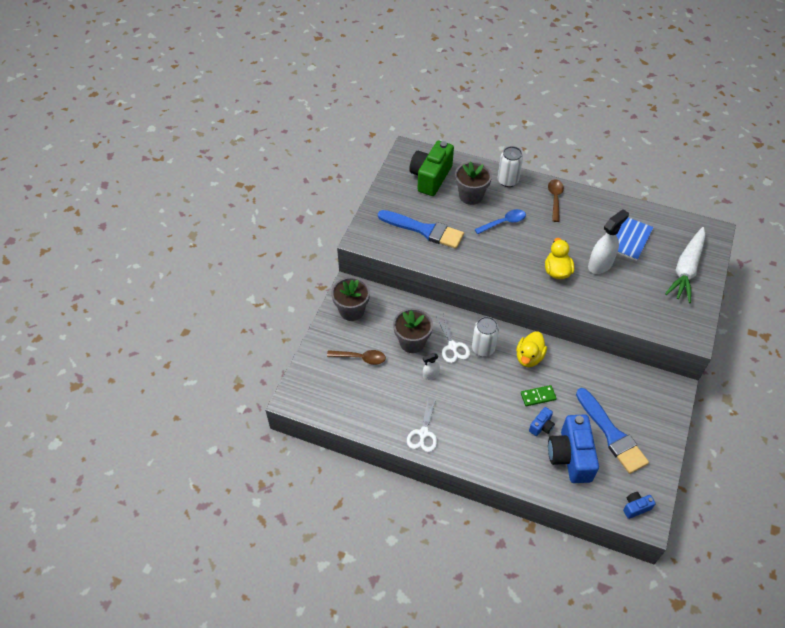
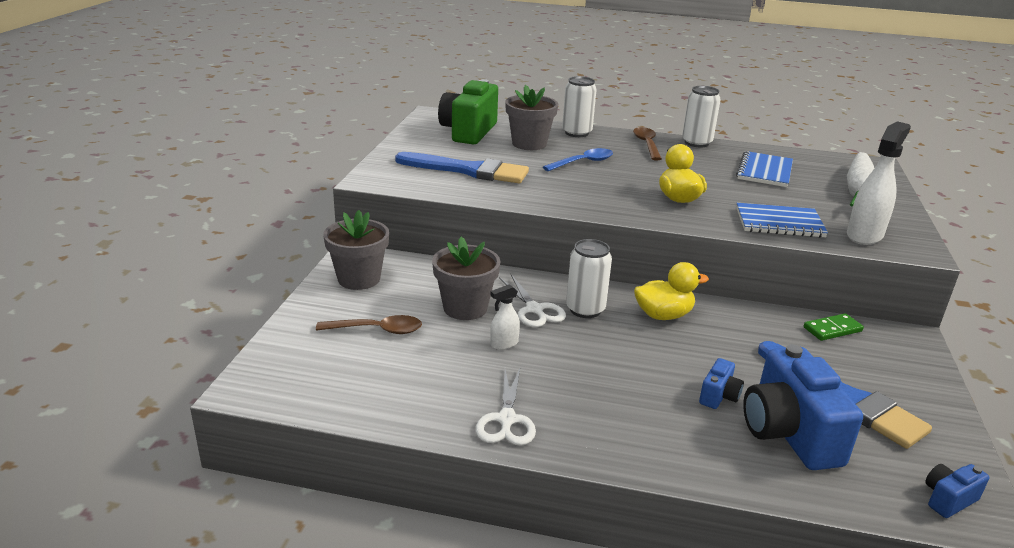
camera: 10 degrees left, 25 degrees down
yellow duck [516,331,547,367] -> yellow duck turned 120 degrees counterclockwise [634,262,709,320]
green domino [521,385,557,406] -> green domino moved to [804,313,864,341]
white spray bottle [588,209,629,274] -> white spray bottle moved to [847,121,911,245]
none -> white can [682,86,721,147]
none -> blue notebook [736,203,828,238]

